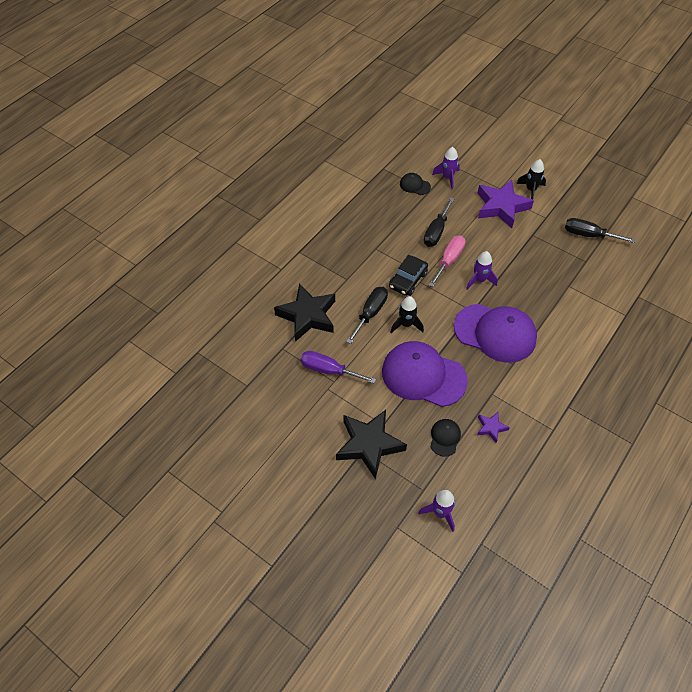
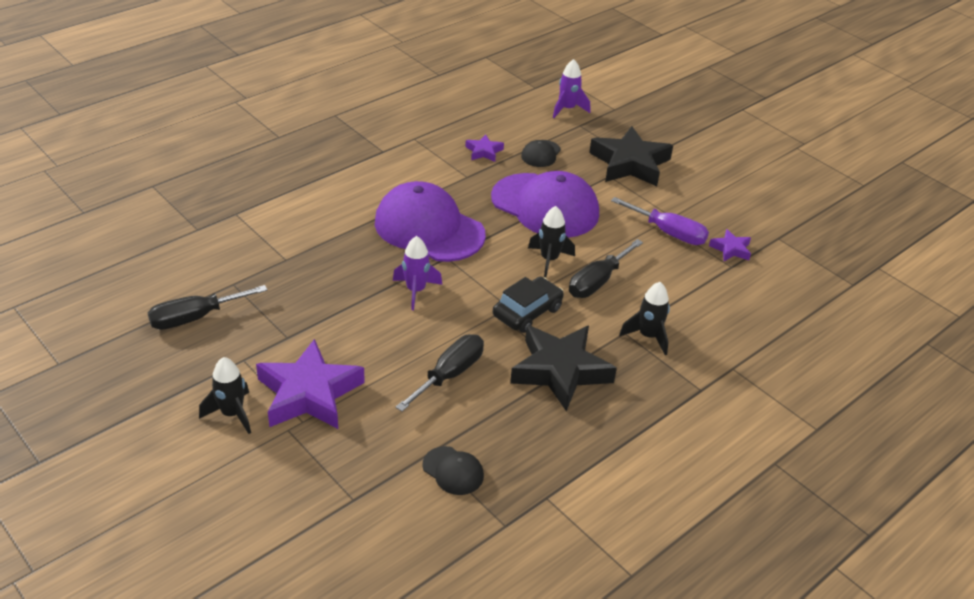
camera: 170 degrees left, 15 degrees down
black star [274,283,335,342] -> black star moved to [510,325,617,411]
pink screwdriver [429,235,466,287] -> none
purple rocket [432,147,460,189] -> none
black screwdriver [565,218,636,243] -> black screwdriver turned 120 degrees clockwise [148,285,268,330]
none -> black rocket [619,282,670,355]
none -> purple star [709,229,751,261]

